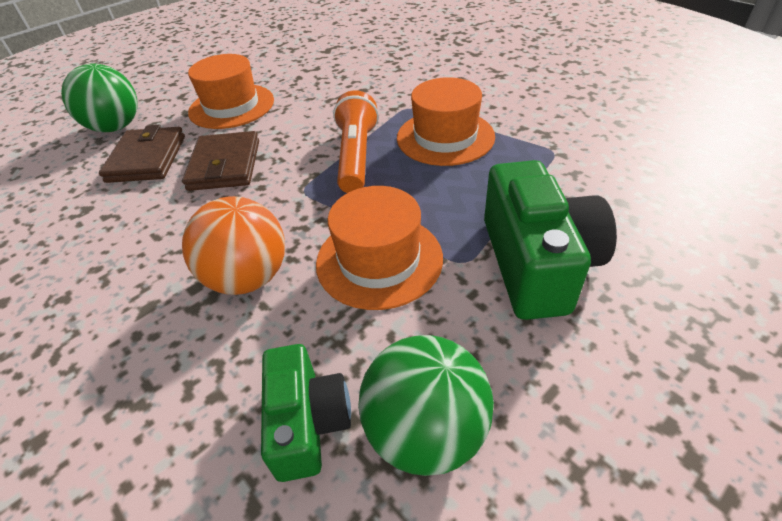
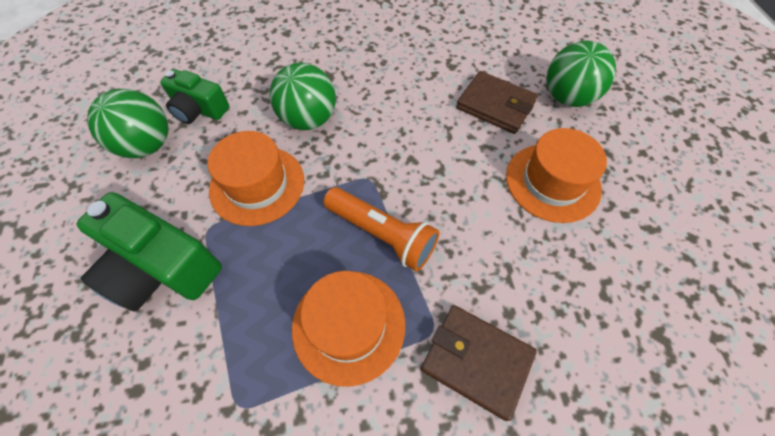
camera: 120 degrees right, 15 degrees up
brown wallet [182,131,259,191] -> brown wallet moved to [421,305,537,421]
orange ball [182,196,285,295] -> green ball [270,63,336,130]

